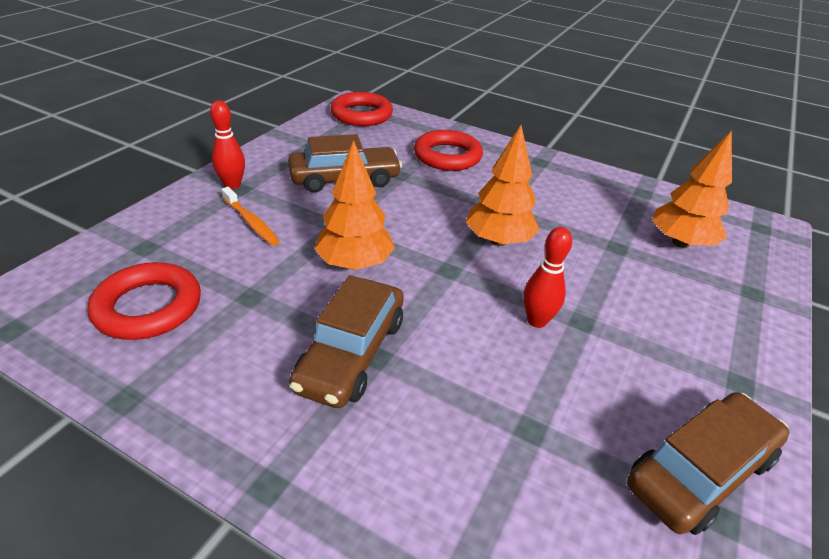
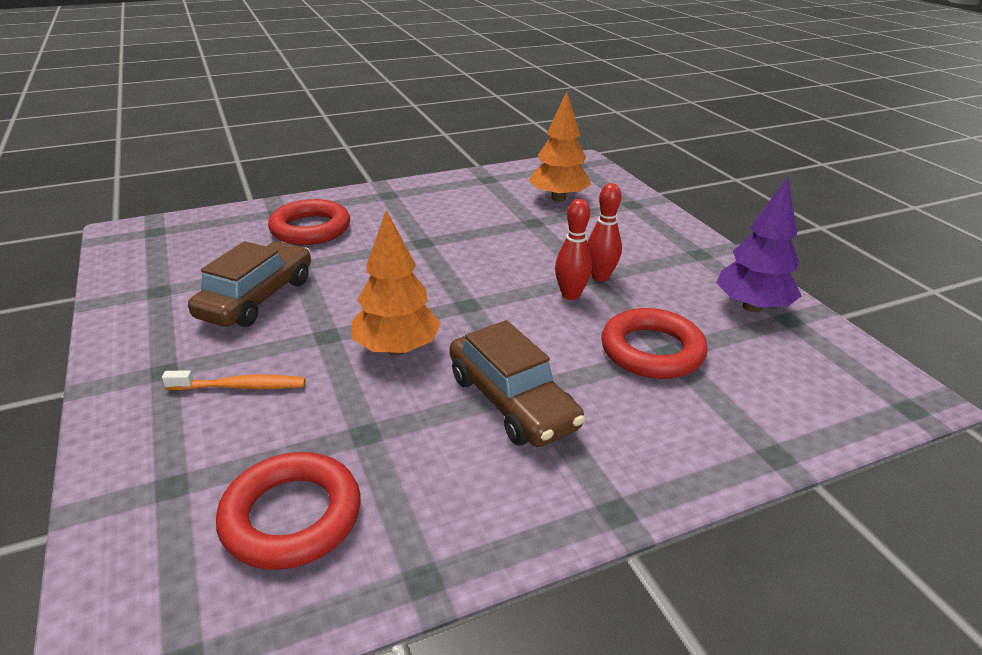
camera: 50 degrees left, 5 degrees down
red bowling pin [210,100,245,189] -> red bowling pin moved to [587,183,622,281]
red ring [331,92,393,126] -> red ring moved to [601,308,708,379]
orange tree [466,125,540,246] -> none
brown car [627,392,790,535] -> purple tree [716,178,801,312]

